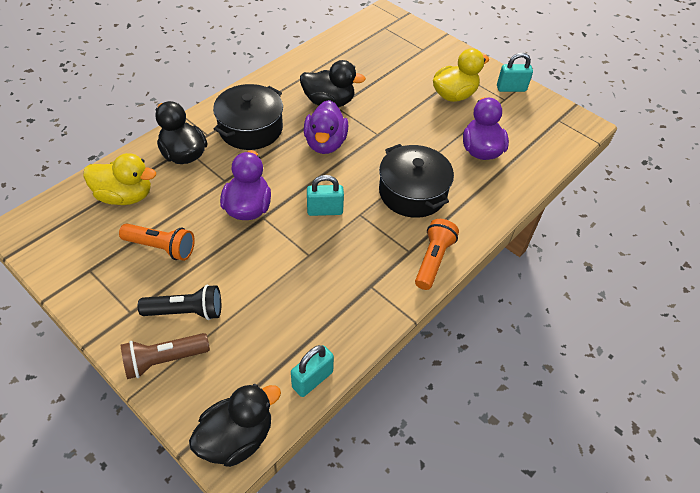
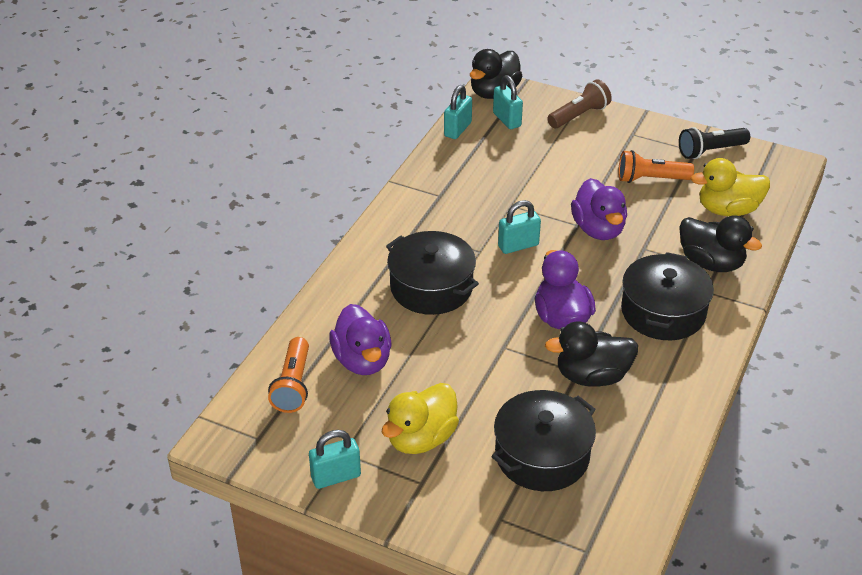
camera: 165 degrees right, 10 degrees down
black flashlight [138,285,221,320] -> black flashlight moved to [679,127,750,159]
orange flashlight [415,219,459,290] -> orange flashlight moved to [268,337,309,413]
none -> black pot [491,390,596,491]
none -> turquoise padlock [493,75,523,129]

